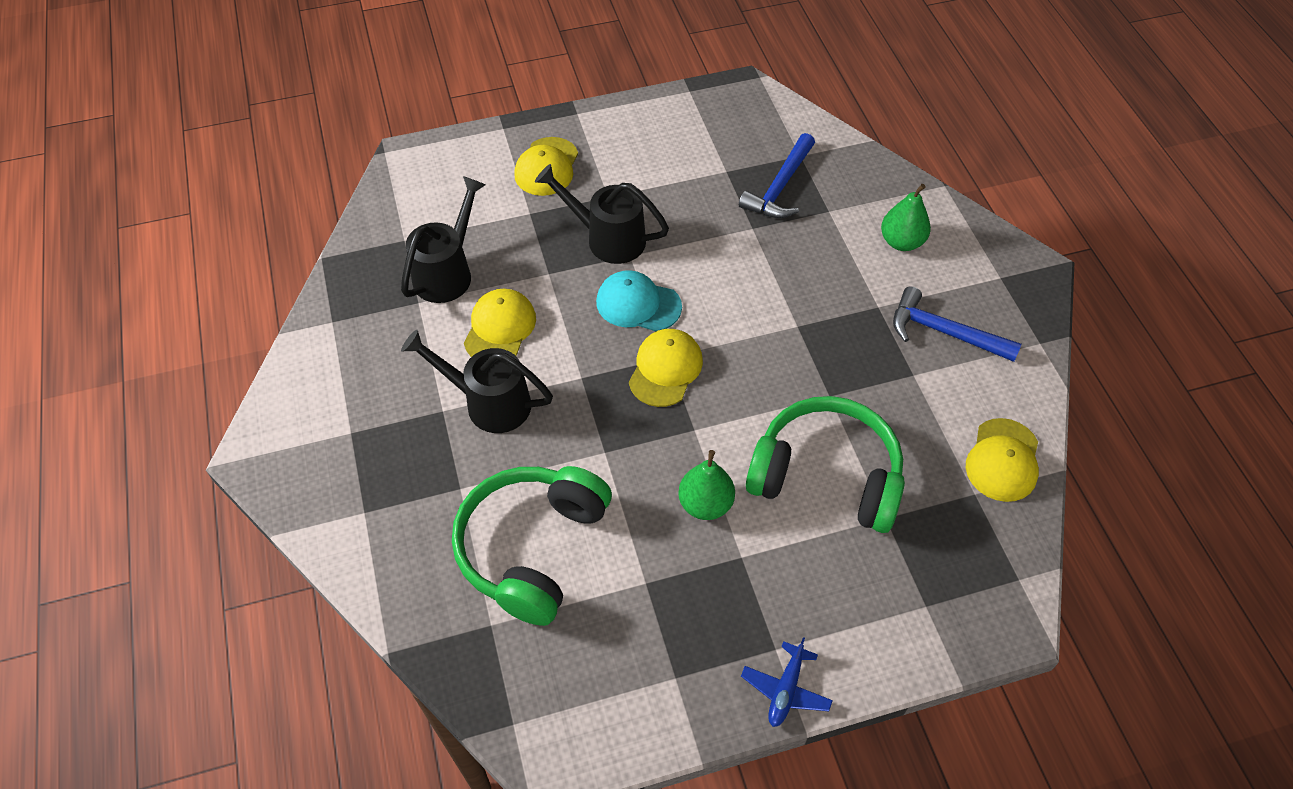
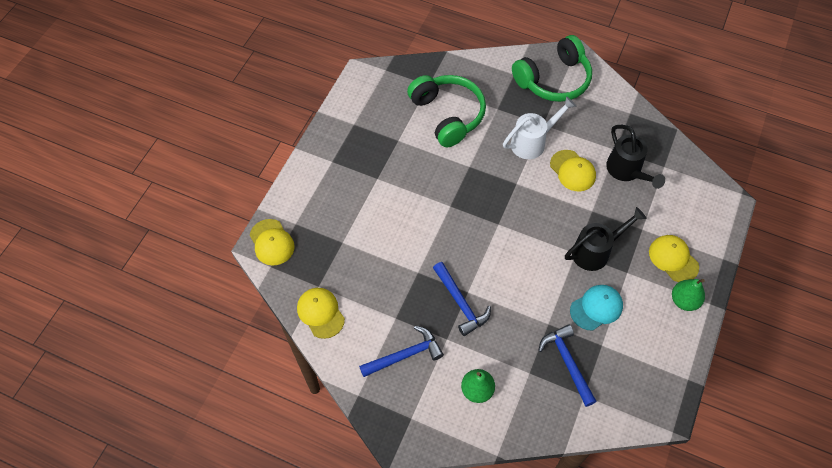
camera: 130 degrees right, 5 degrees up
black watering can [401,330,553,433] -> white watering can [503,96,576,159]
turquoise cap [596,270,682,331] -> turquoise cap moved to [570,285,623,331]
yellow cap [629,329,703,407] -> yellow cap moved to [250,219,294,266]
green pear [678,450,735,520] -> green pear moved to [672,279,705,311]
blue plane [741,637,833,727] -> none
green headphones [746,396,905,533] -> green headphones moved to [512,35,592,102]
none -> blue hammer [433,262,491,336]

